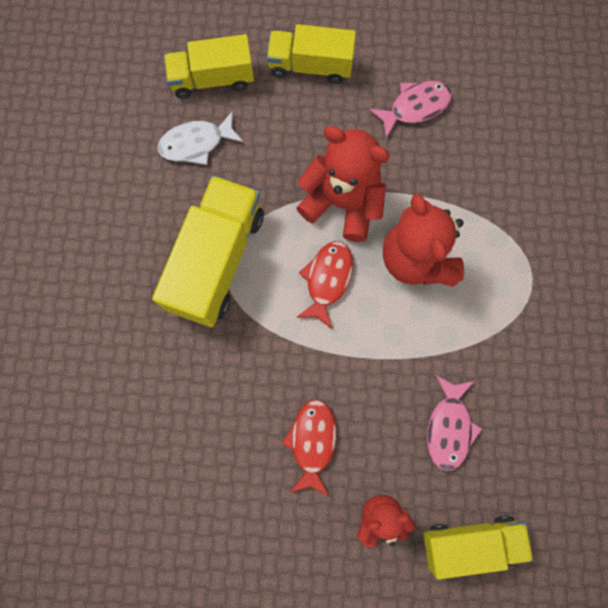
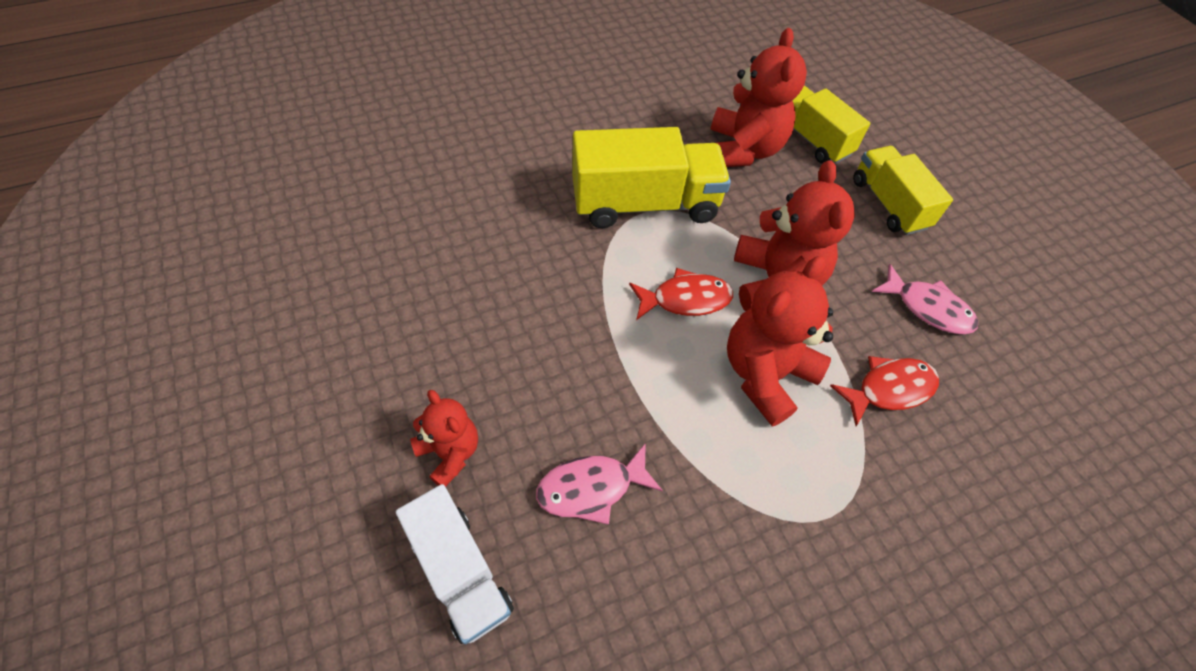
camera: 60 degrees right, 20 degrees down
white fish [158,111,244,165] -> red teddy bear [710,28,807,167]
red fish [281,399,337,496] -> red fish moved to [830,356,939,426]
yellow truck [423,516,533,579] -> white truck [396,484,514,644]

